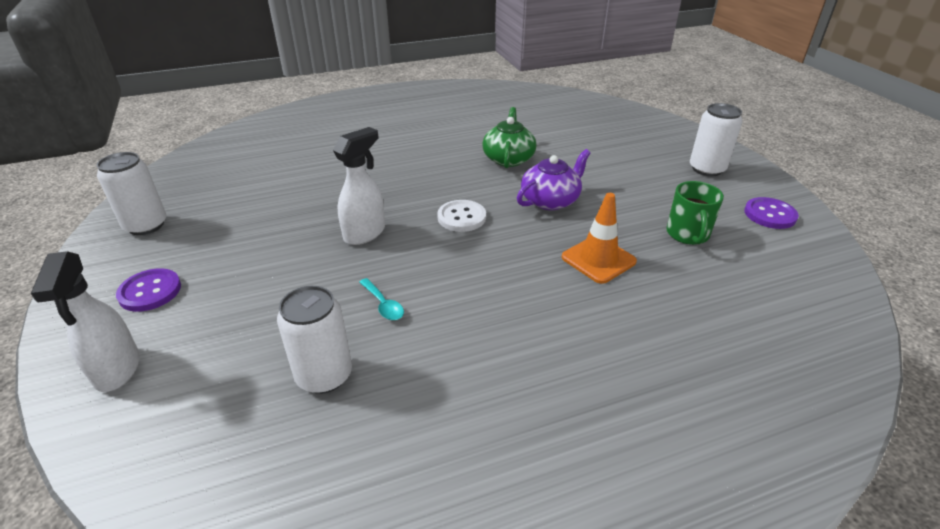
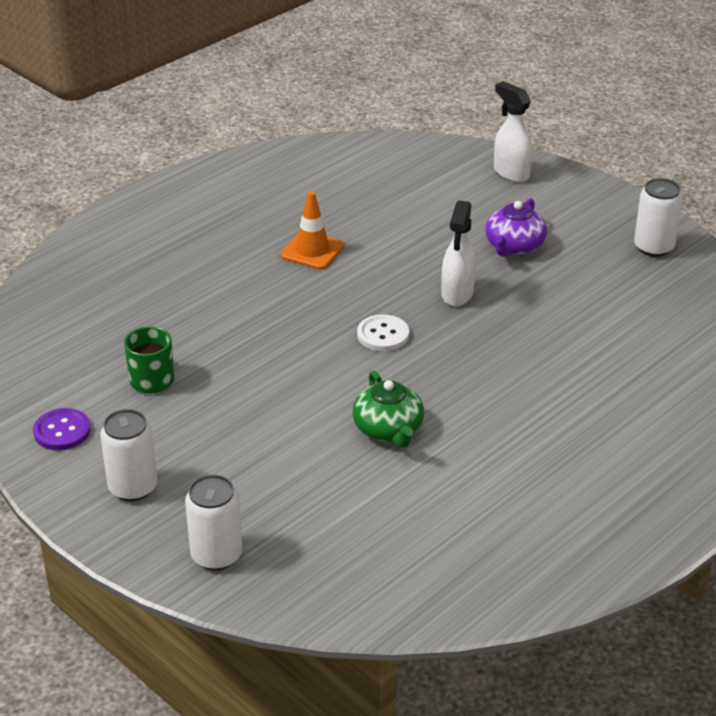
camera: 155 degrees right, 0 degrees up
purple button [116,268,181,312] -> none
white can [277,286,352,394] -> white can moved to [185,475,242,570]
turquoise spoon [359,278,404,320] -> none
purple teapot [517,149,591,210] -> purple teapot moved to [485,198,547,257]
orange traffic cone [562,193,637,284] -> orange traffic cone moved to [280,191,344,270]

